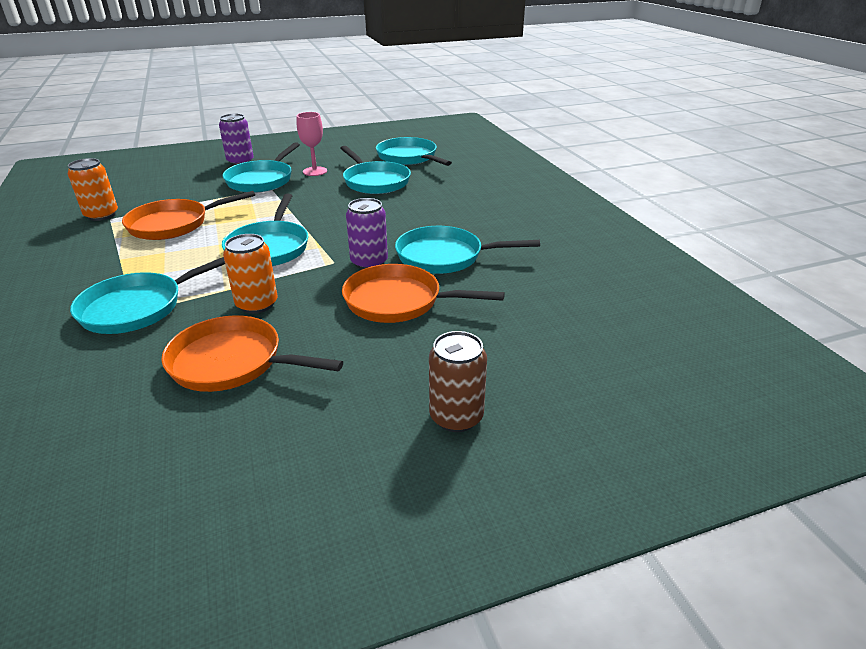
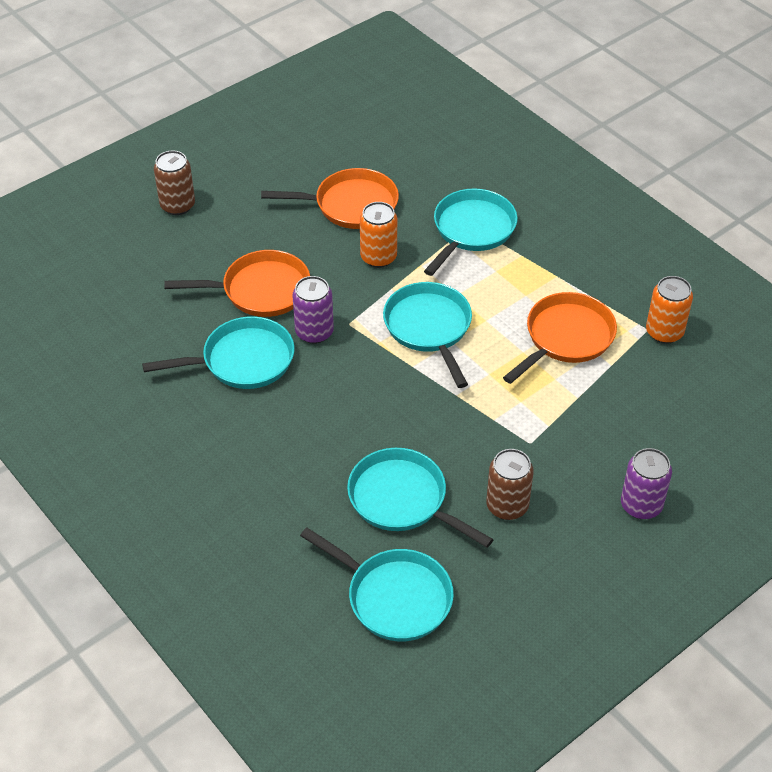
camera: 160 degrees right, 15 degrees up
turquoise pan [223,142,300,193] -> none
pink goblet [297,112,327,176] -> brown can [486,449,534,520]

